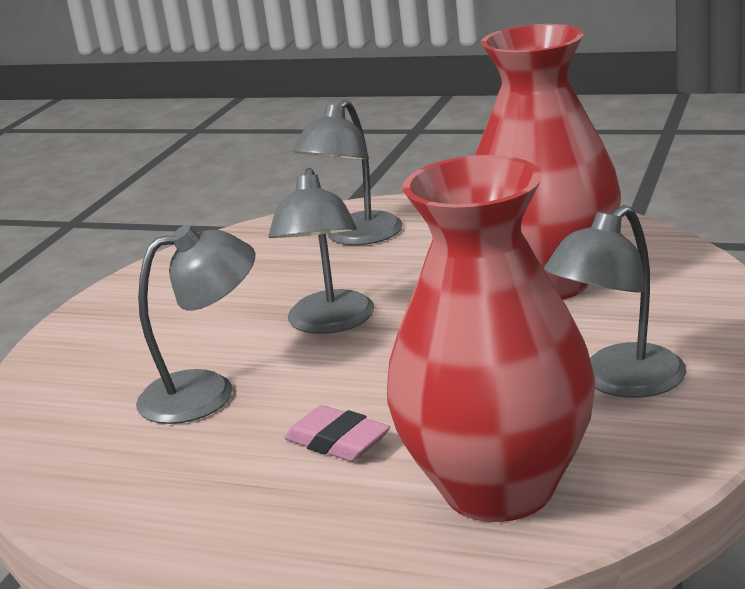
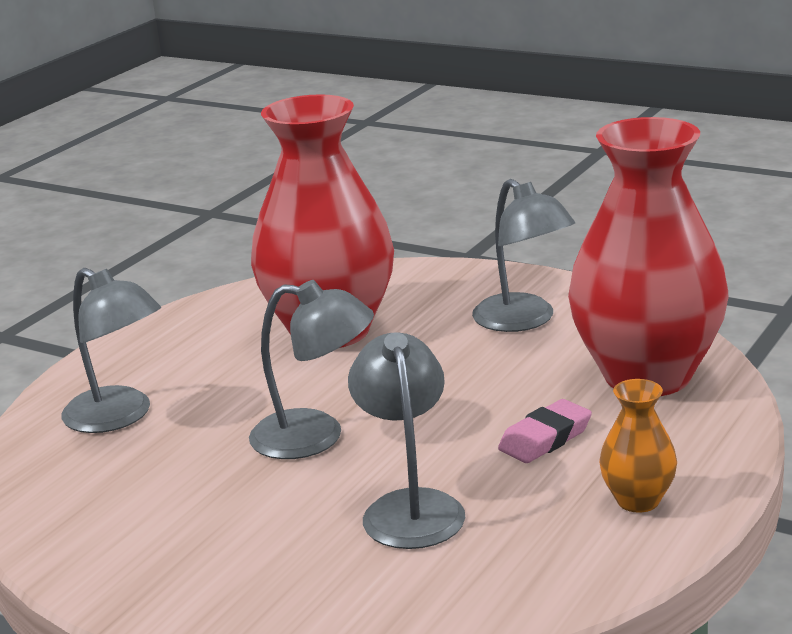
camera: 80 degrees left, 0 degrees up
none -> orange vase [599,379,677,513]

